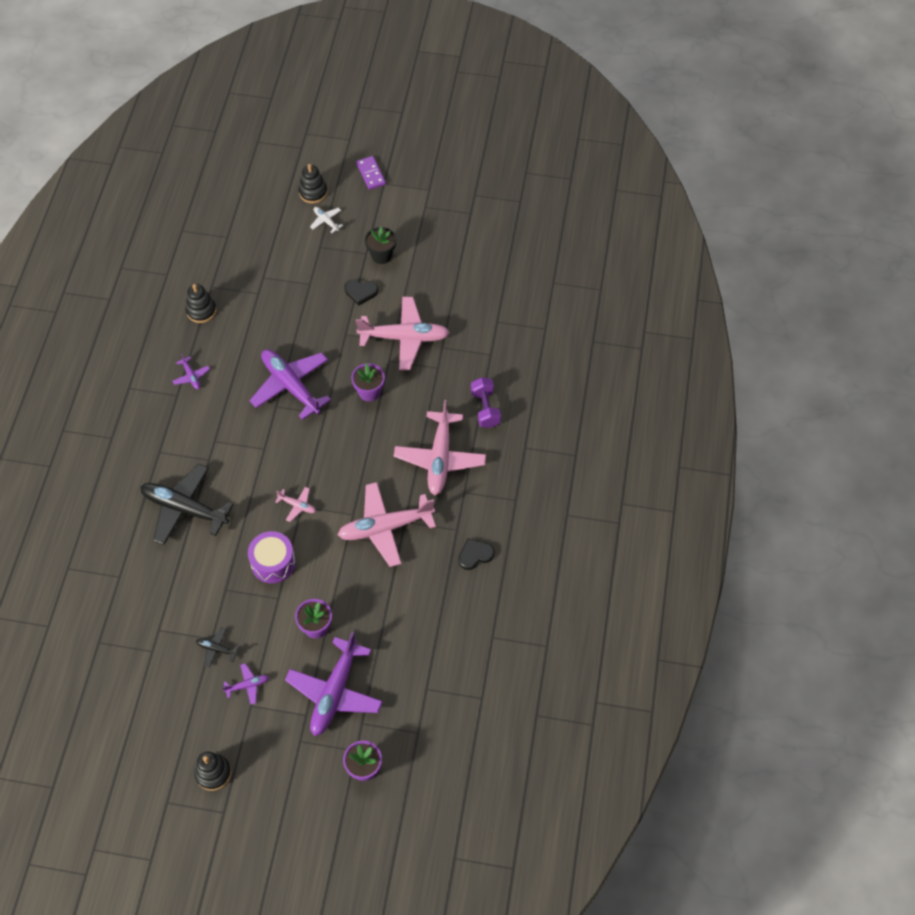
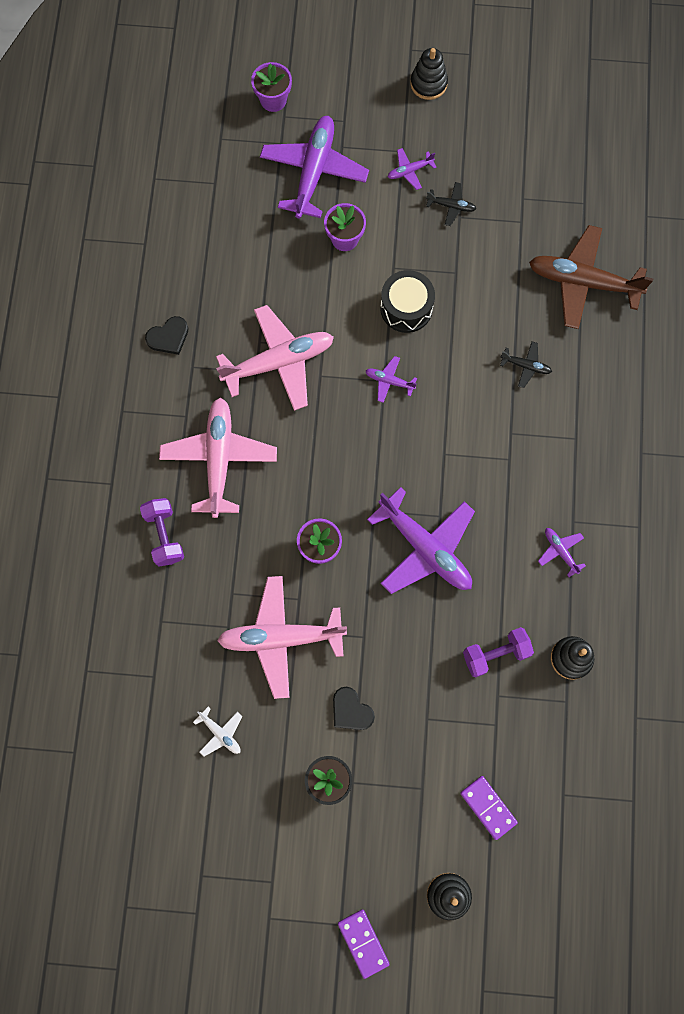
camera: 175 degrees right, 15 degrees up
black plane [140,464,233,545] -> black plane [500,341,552,388], size x0.44
purple drum [248,531,296,583] -> black drum [380,270,435,333]
pink plane [275,487,316,522] -> purple plane [366,356,417,403]
white plane [310,207,343,233] -> white plane moved to [193,706,242,757]
black heart [345,280,378,305] -> black heart turned 135 degrees counterclockwise [333,687,375,730]
none -> purple domino [460,776,518,840]
none -> purple dumbbell [463,627,534,677]
none -> brown plane [529,225,653,329]

